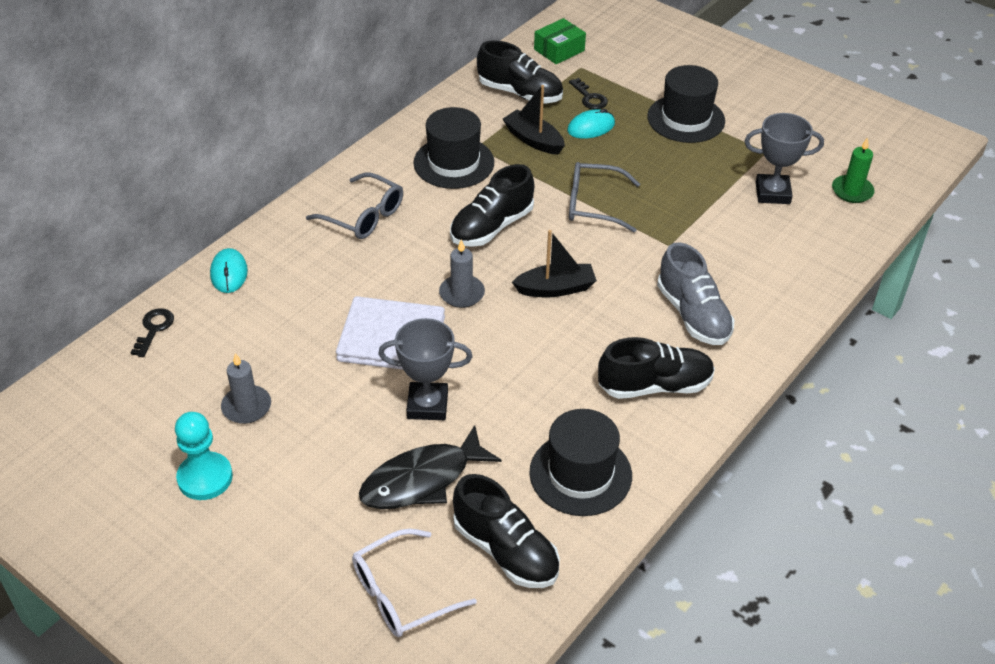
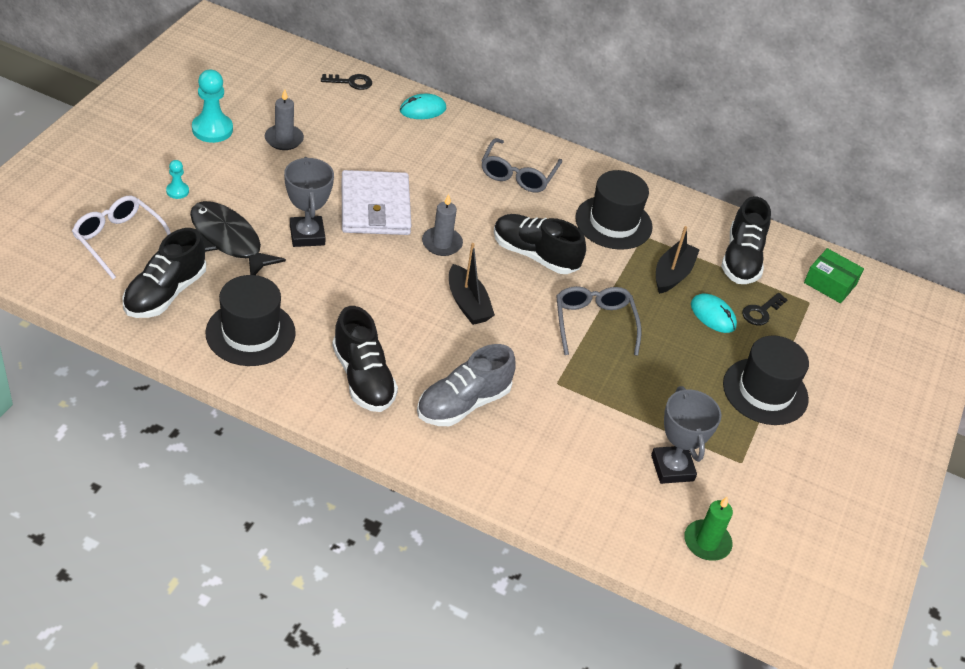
camera: 70 degrees right, 0 degrees up
none -> turquoise pawn [166,160,189,199]

